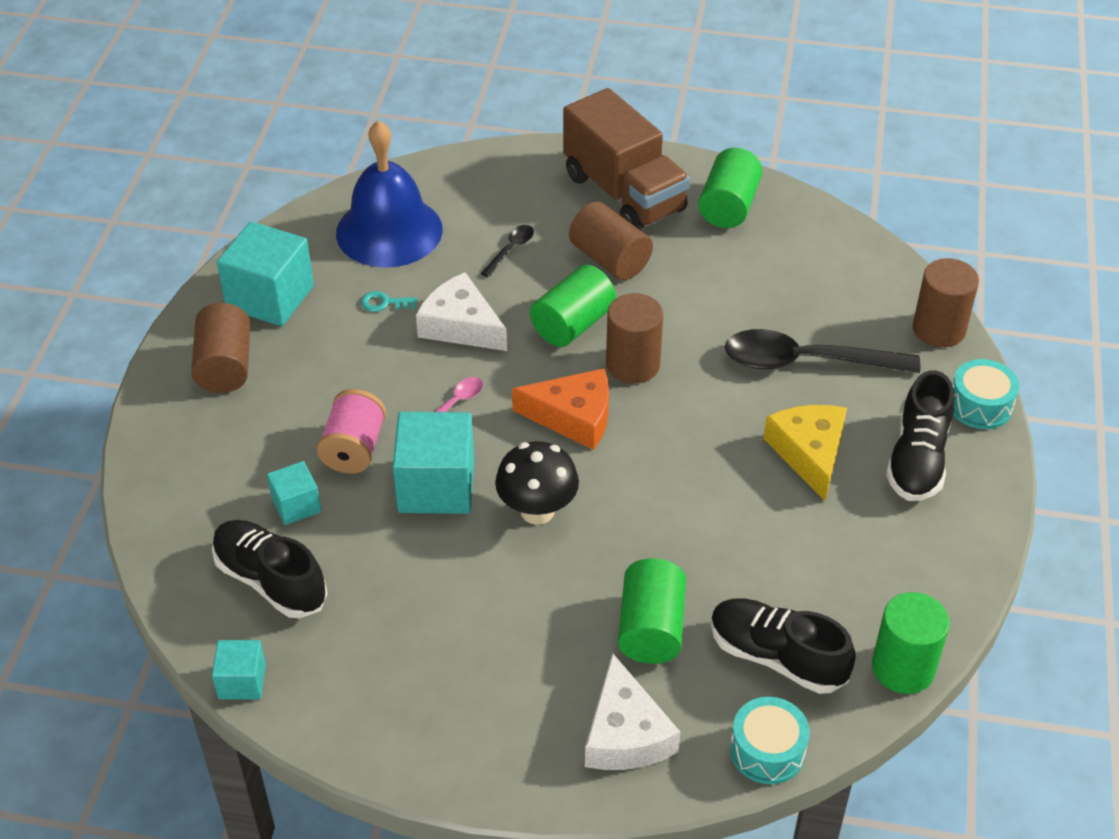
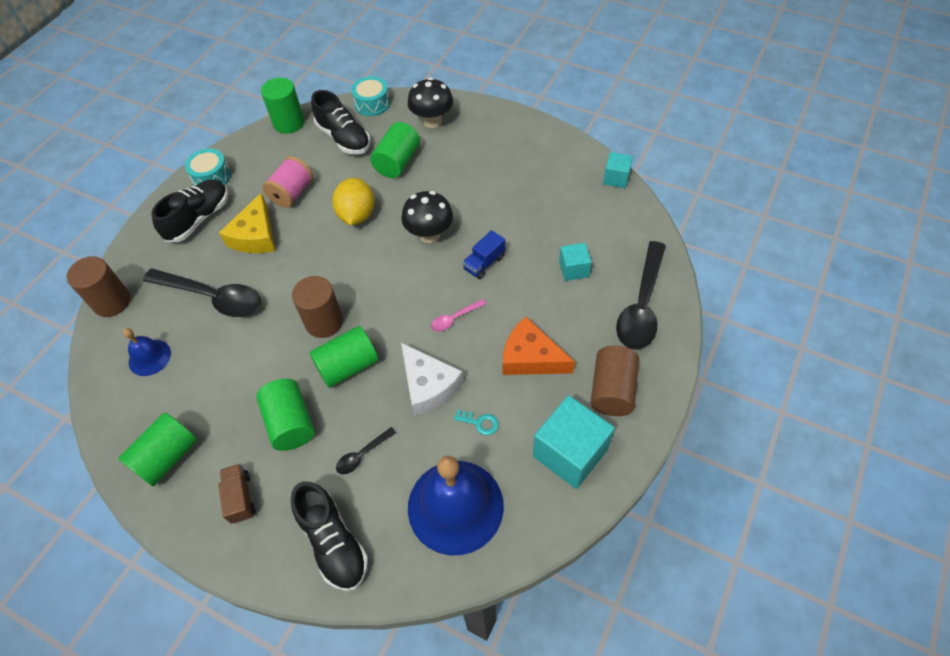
camera: 160 degrees left, 10 degrees up
black shoe [212,520,328,618] -> black shoe moved to [291,481,368,591]
pink spool [317,389,386,474] -> pink spool moved to [263,156,313,208]
turquoise cube [393,412,474,514] -> blue truck [463,230,505,279]
orange cheese [512,368,609,450] -> orange cheese moved to [503,317,575,375]
brown truck [563,88,690,231] -> brown truck [218,464,255,524], size x0.43
brown cylinder [569,201,653,280] -> green cylinder [256,379,315,451]
white cheese [585,653,680,770] -> black mushroom [408,78,453,128]
turquoise drum [953,359,1019,429] -> turquoise drum moved to [185,149,231,186]
none -> blue bell [123,328,171,376]
none -> yellow lemon [332,178,375,225]
none -> black spoon [616,241,666,350]

